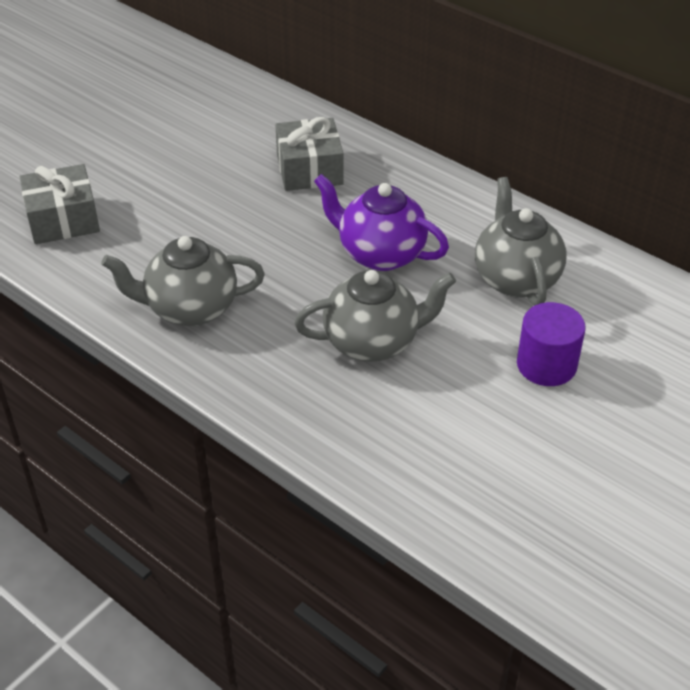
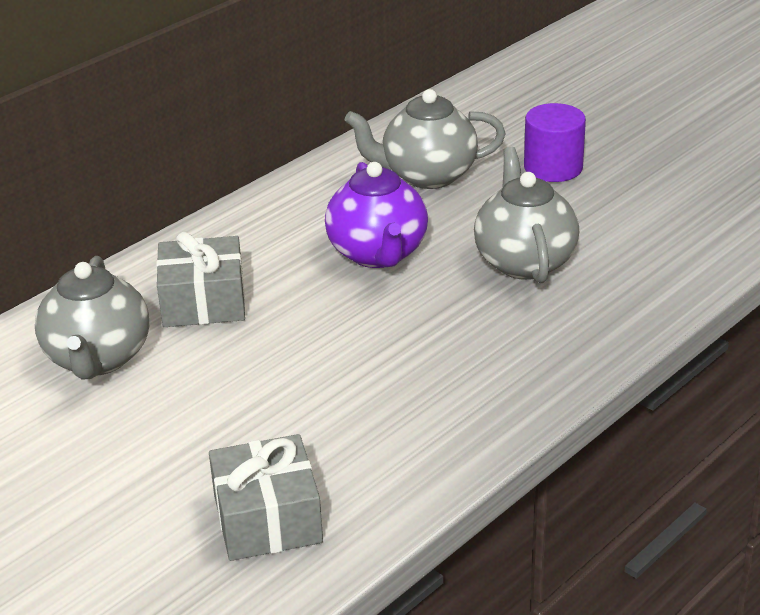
camera: 85 degrees left, 10 degrees down
grey teapot [101,236,265,326] -> grey teapot moved to [35,256,149,380]
purple teapot [314,174,449,271] -> purple teapot turned 45 degrees counterclockwise [325,162,428,268]

